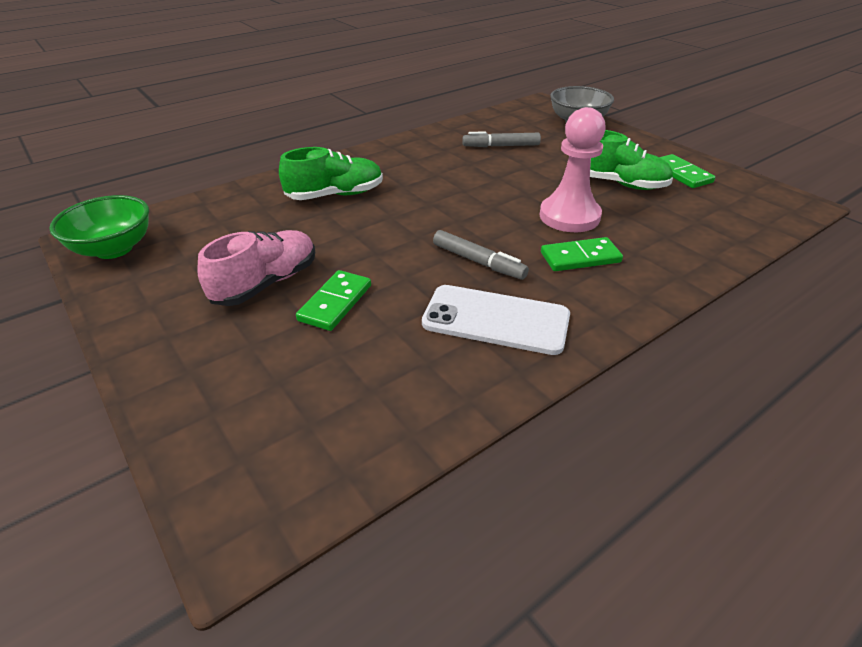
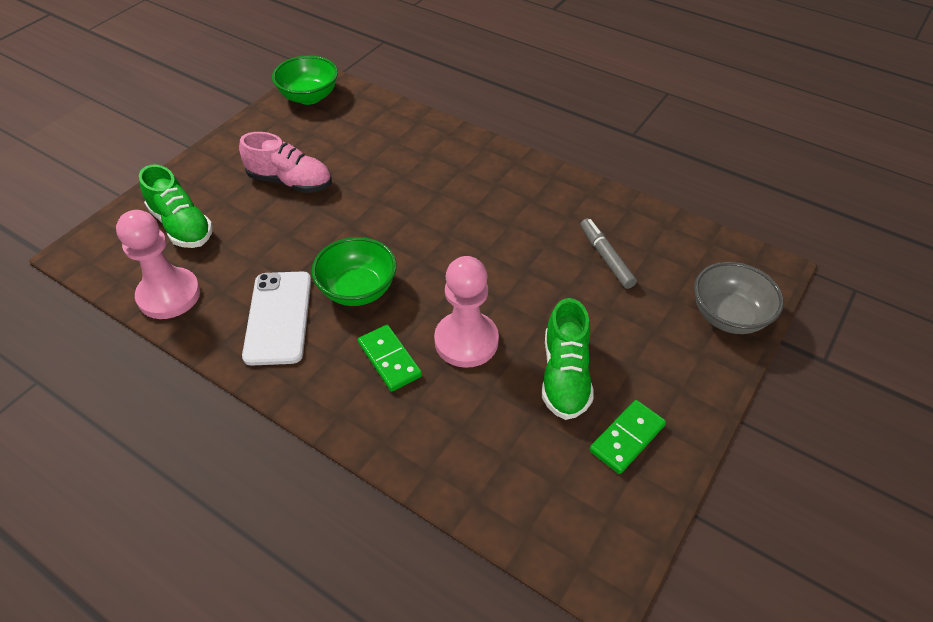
camera: 70 degrees right, 10 degrees up
green shoe [279,147,383,200] -> green shoe moved to [139,165,213,248]
green domino [296,270,371,331] -> none
grey marker [433,230,529,280] -> green bowl [311,237,397,306]
none -> pink pawn [116,210,200,319]

